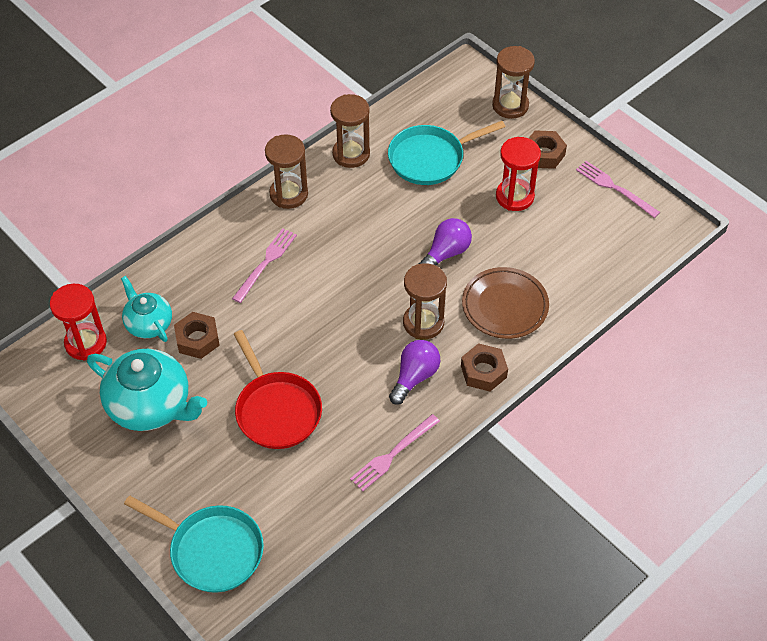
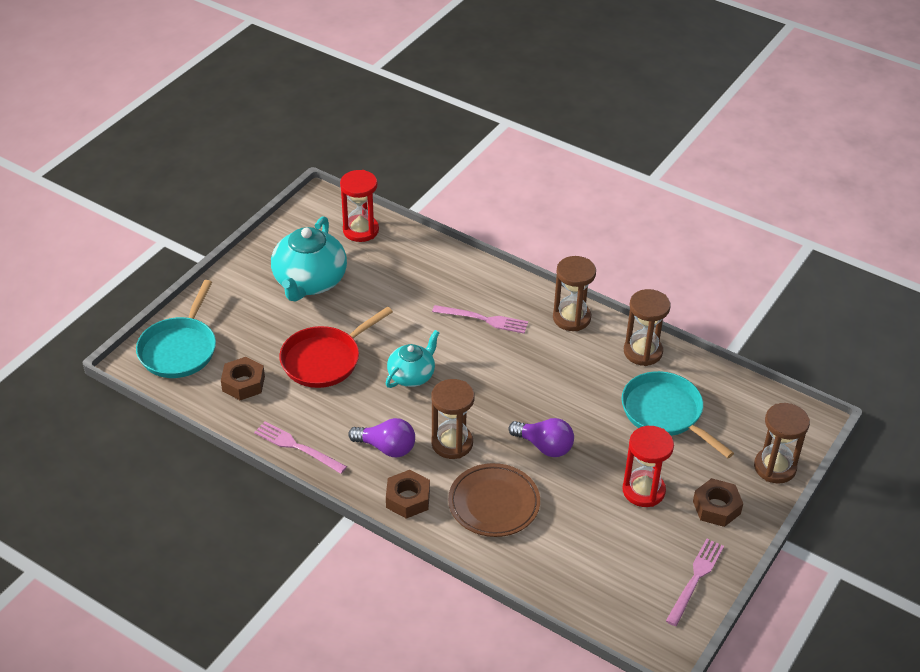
camera: 75 degrees right, 10 degrees down
turquoise teapot [121,276,172,342] -> turquoise teapot moved to [386,330,440,388]
brown nut [174,312,220,359] -> brown nut moved to [221,357,265,400]

